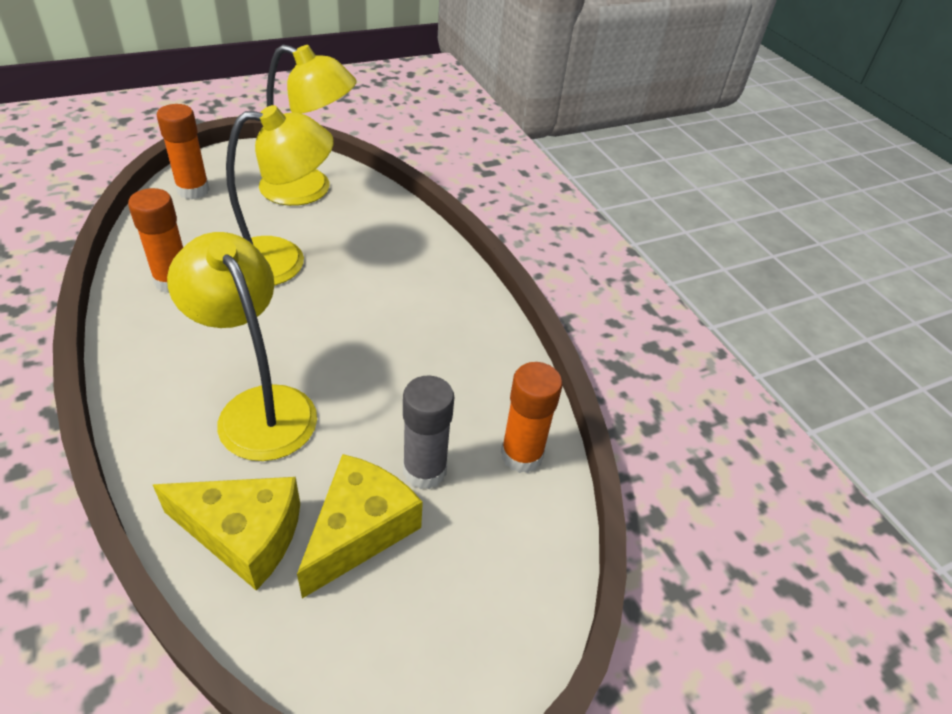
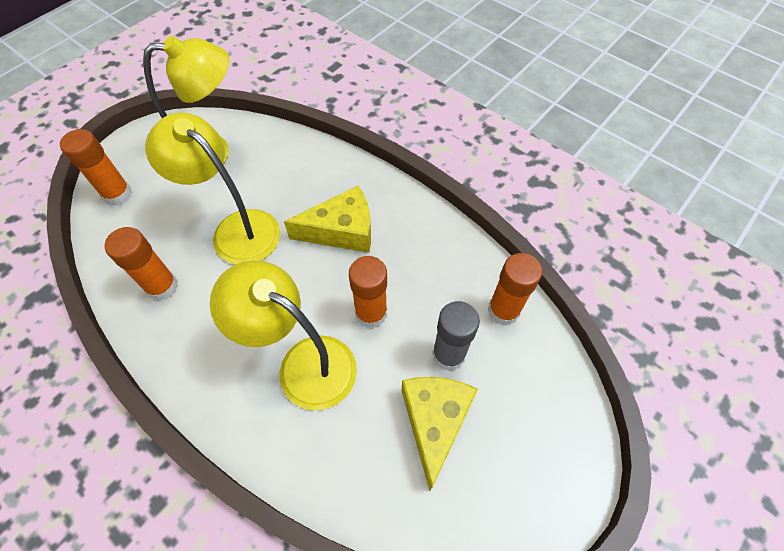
camera: 20 degrees left, 15 degrees up
yellow cheese [153,477,300,591] -> yellow cheese moved to [284,185,371,253]
yellow lamp [226,105,334,286] -> yellow lamp turned 105 degrees counterclockwise [145,113,280,264]
none -> orange glue stick [349,256,387,328]

